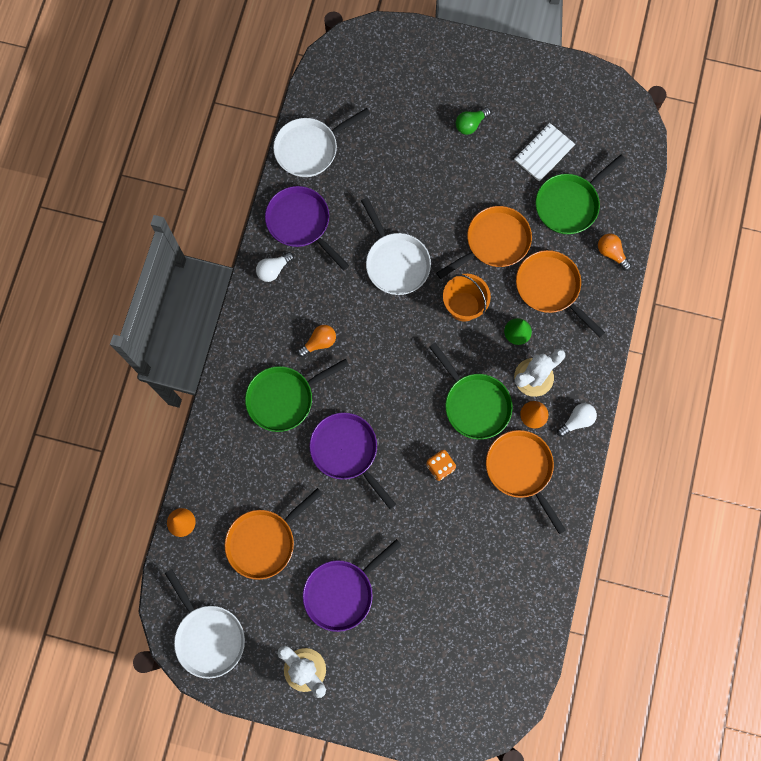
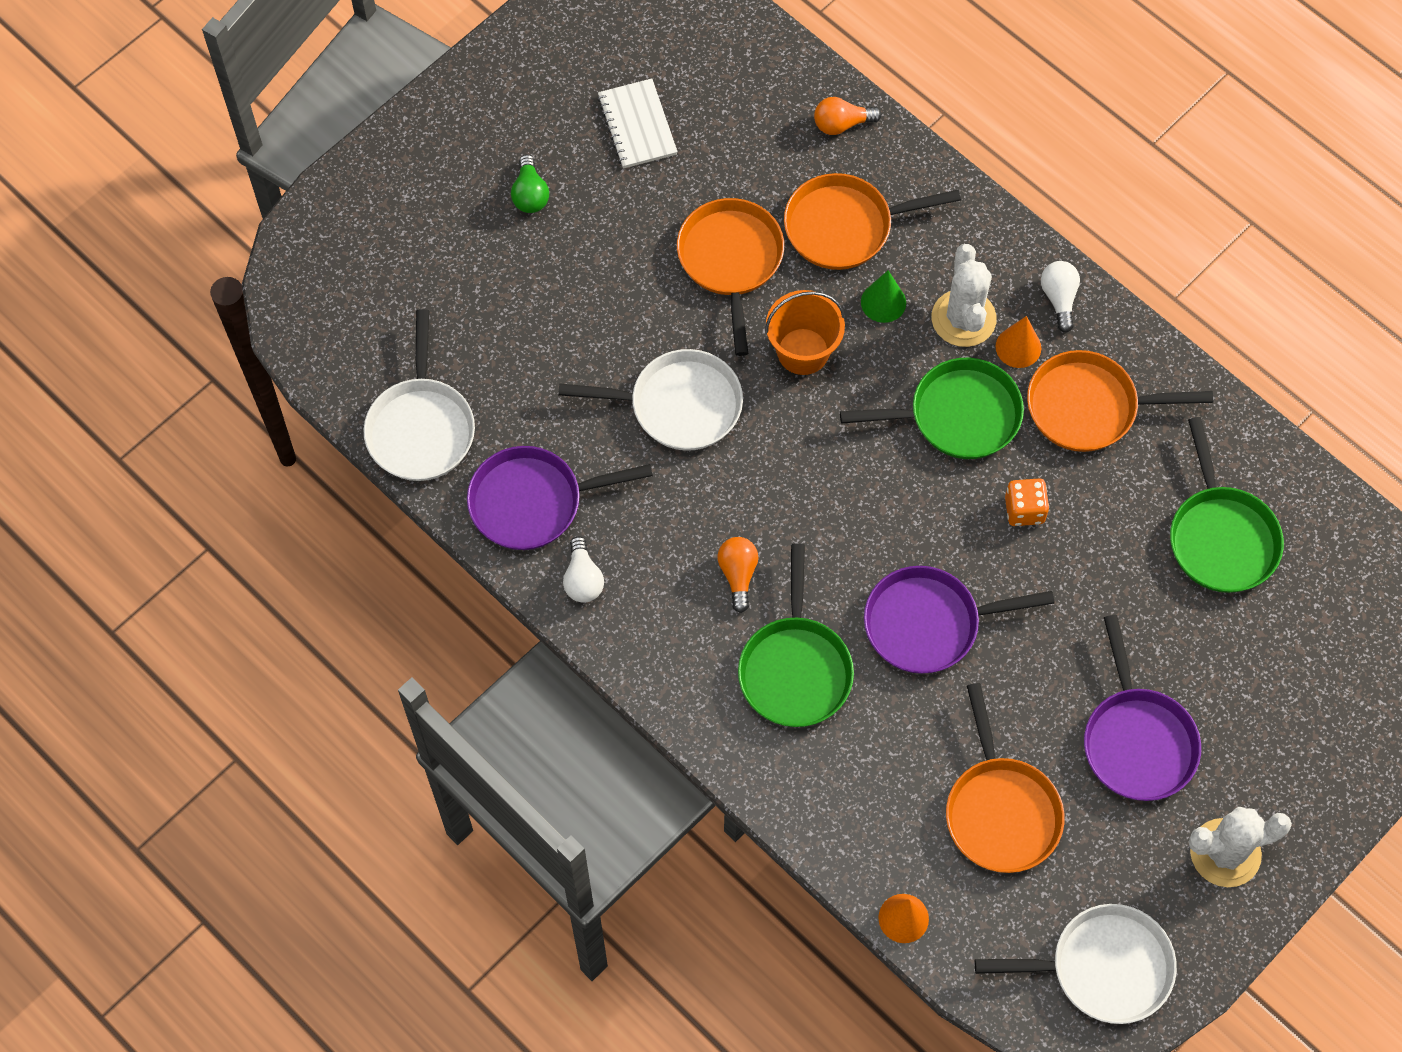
camera: 60 degrees left, 10 degrees down
green pan [536,155,626,234] -> green pan moved to [1170,417,1284,593]

